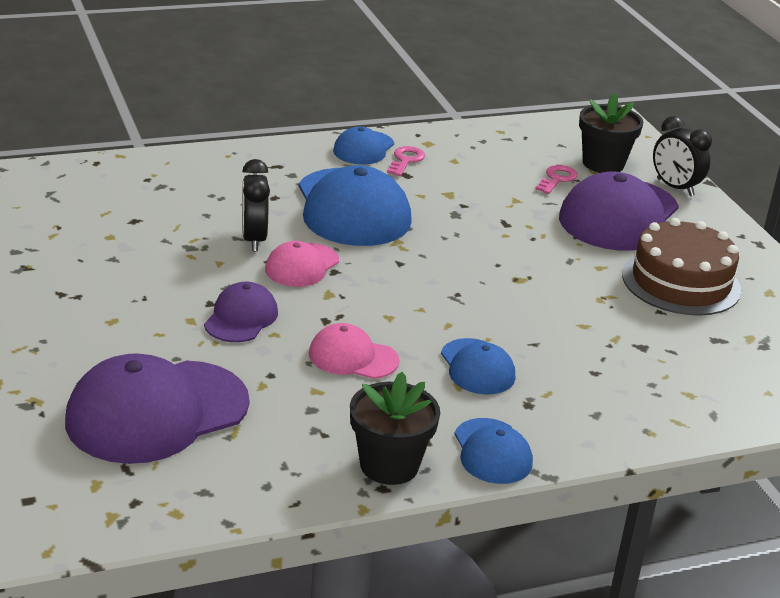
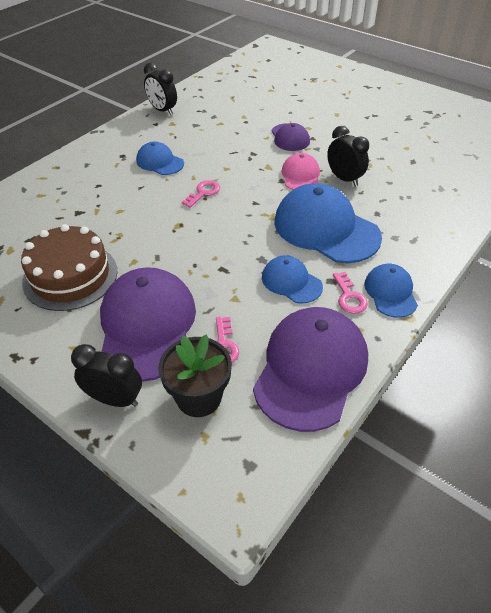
camera: 150 degrees right, 15 degrees up
purple cap [65,353,249,464] -> purple cap moved to [253,307,368,432]
pink cap [309,323,399,379] -> none
black flower pot [350,372,440,485] -> black clock [144,62,177,115]
blue cap [455,418,533,484] -> blue cap moved to [262,255,323,304]
none -> pink key [182,180,220,208]

